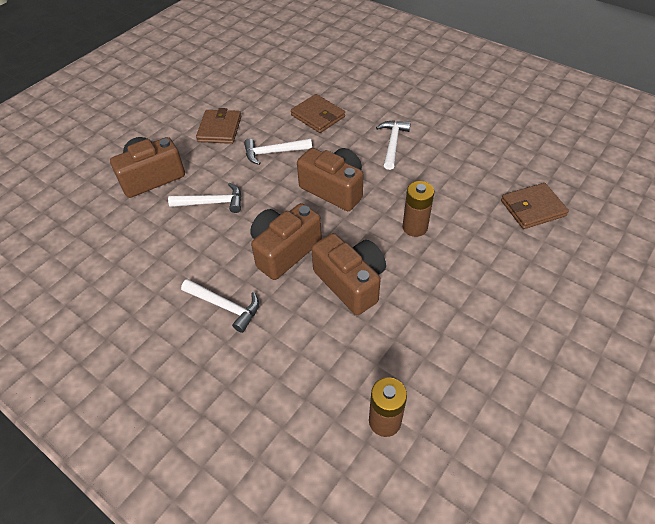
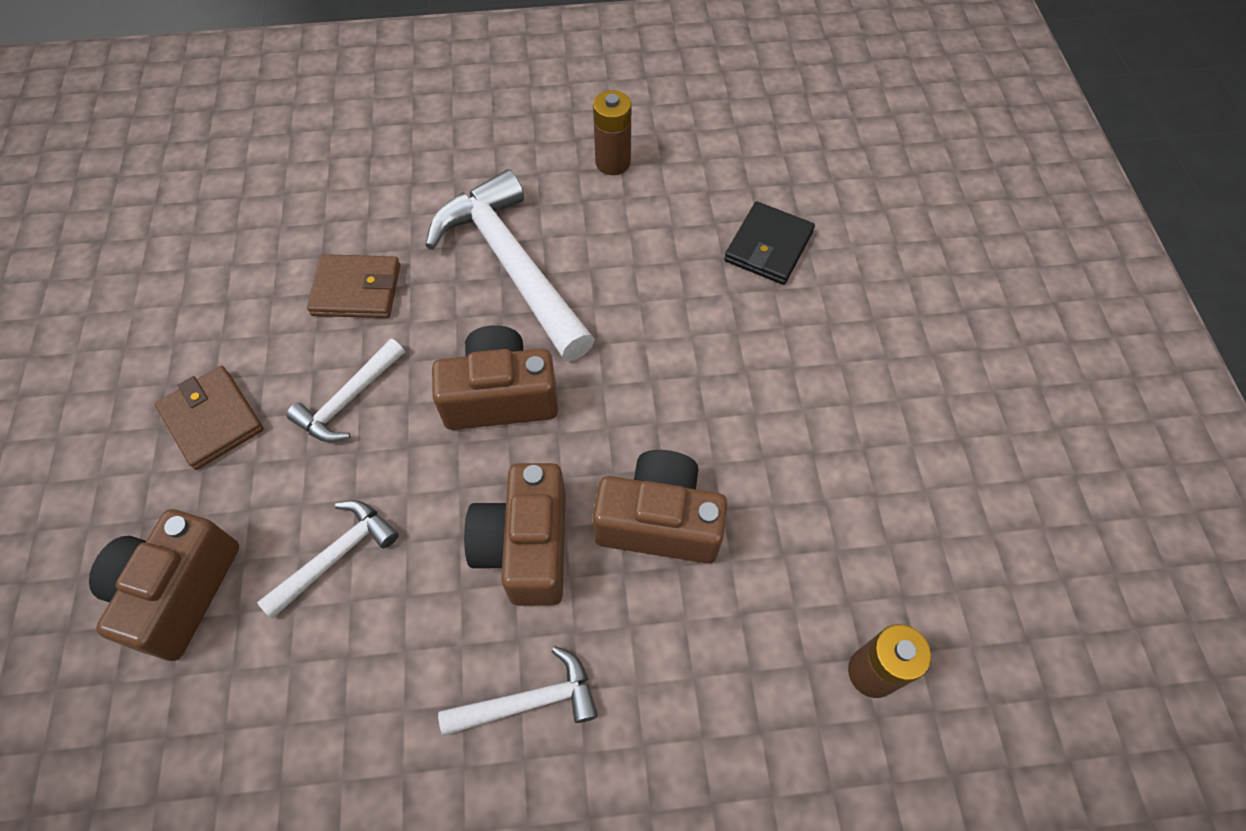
camera: 45 degrees left, 10 degrees up
white hammer [376,120,411,170] -> white hammer [425,169,595,361], size x1.94
brown battery [402,181,434,237] -> brown battery moved to [593,90,631,175]
brown wallet [501,183,569,229] -> black wallet [724,202,815,285]

